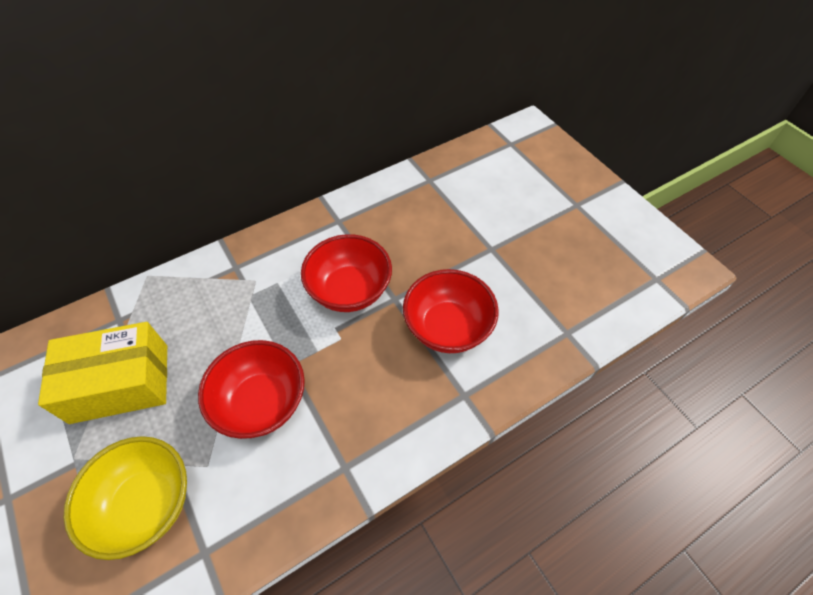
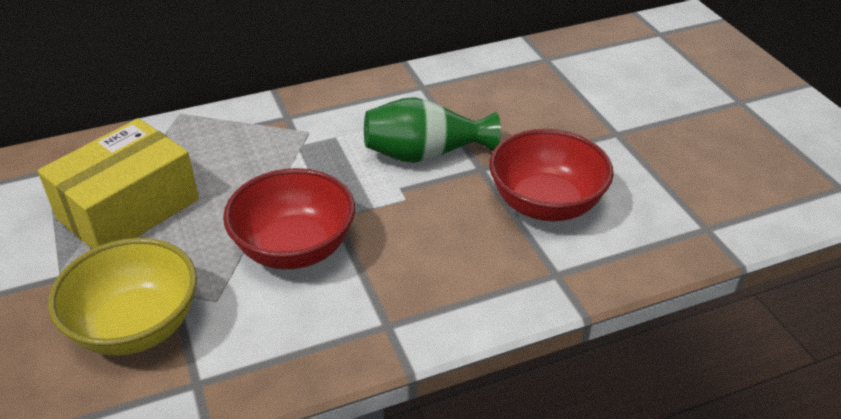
camera: 10 degrees right, 15 degrees down
yellow box [38,322,167,424] -> yellow box turned 45 degrees counterclockwise [38,118,199,249]
red bowl [301,234,392,312] -> green vase [364,97,501,163]

